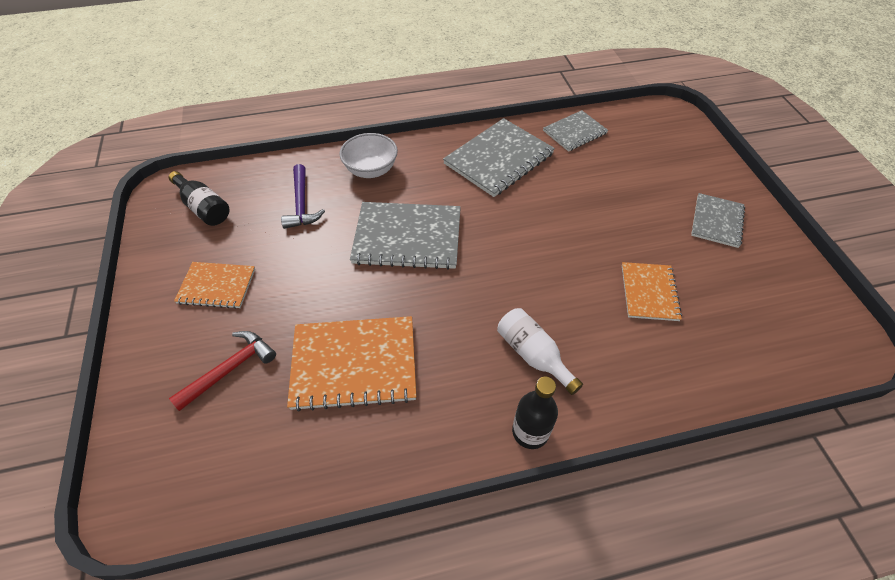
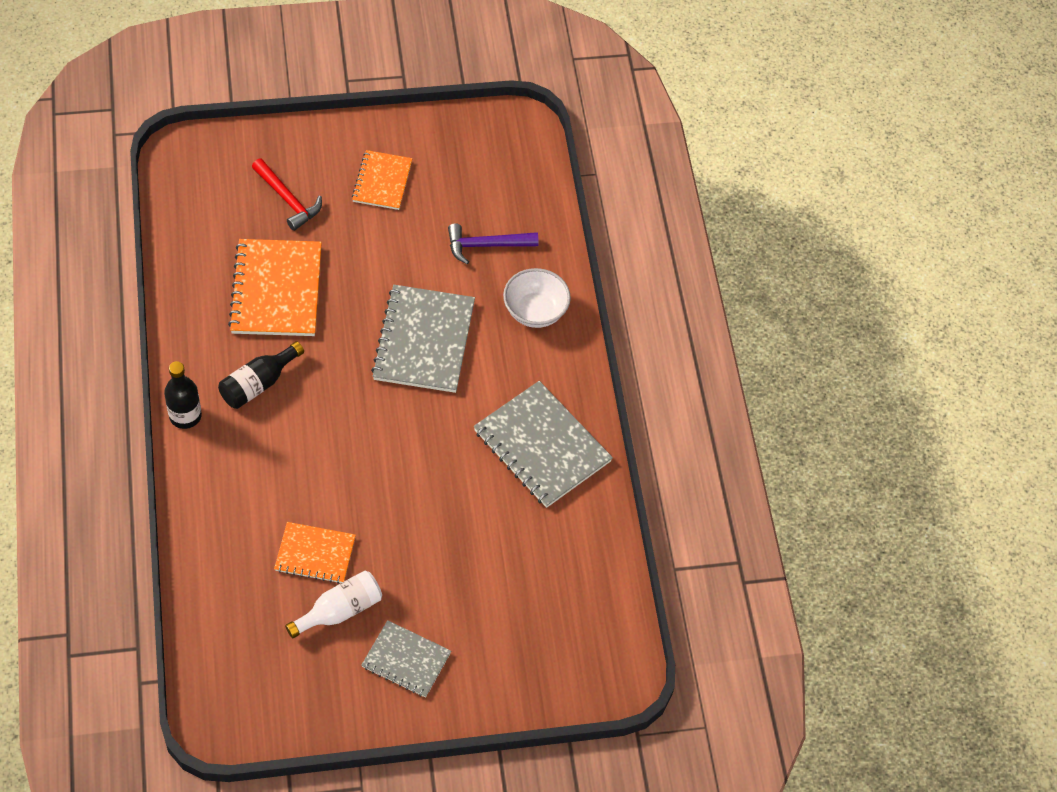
camera: 90 degrees right, 5 degrees up
black bottle [168,171,230,226] -> black bottle moved to [218,341,304,409]
white bottle [497,308,583,395] -> white bottle moved to [285,571,382,638]
grey notebook [543,110,608,152] -> none

